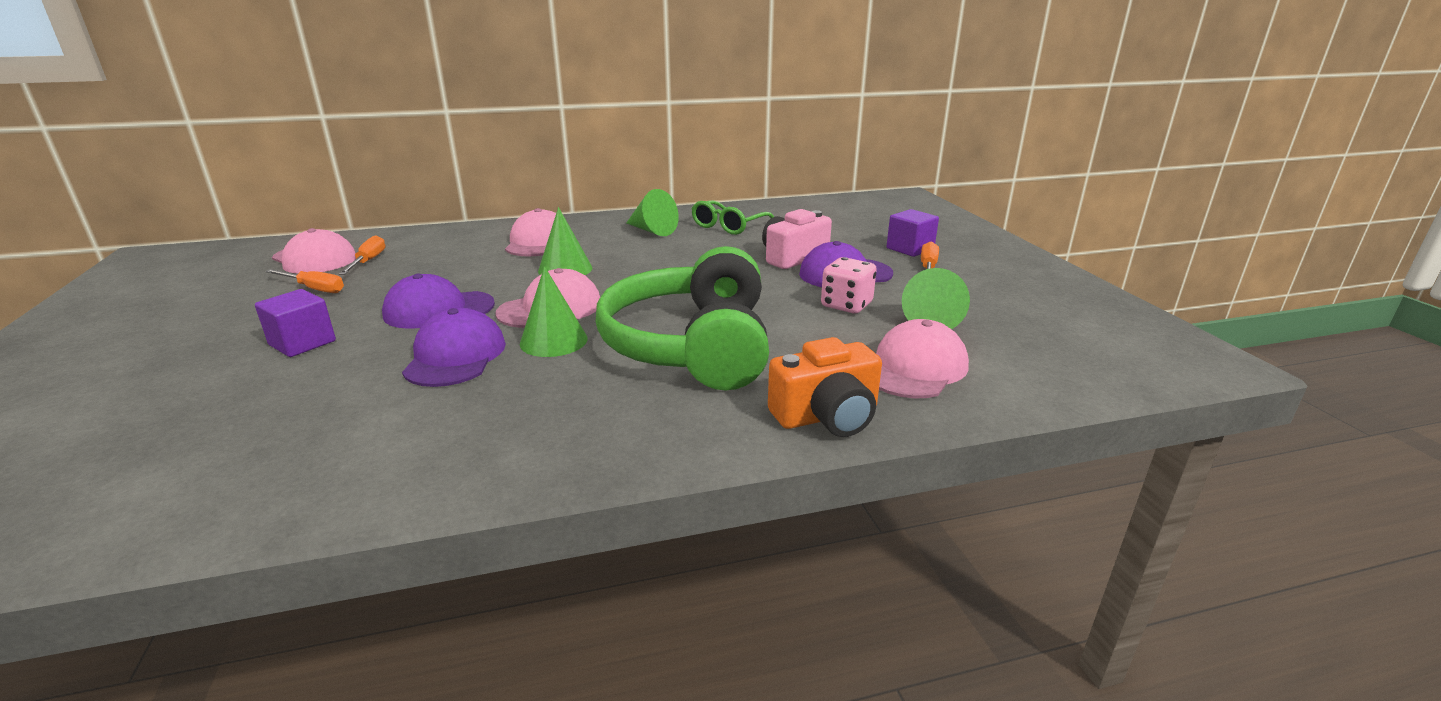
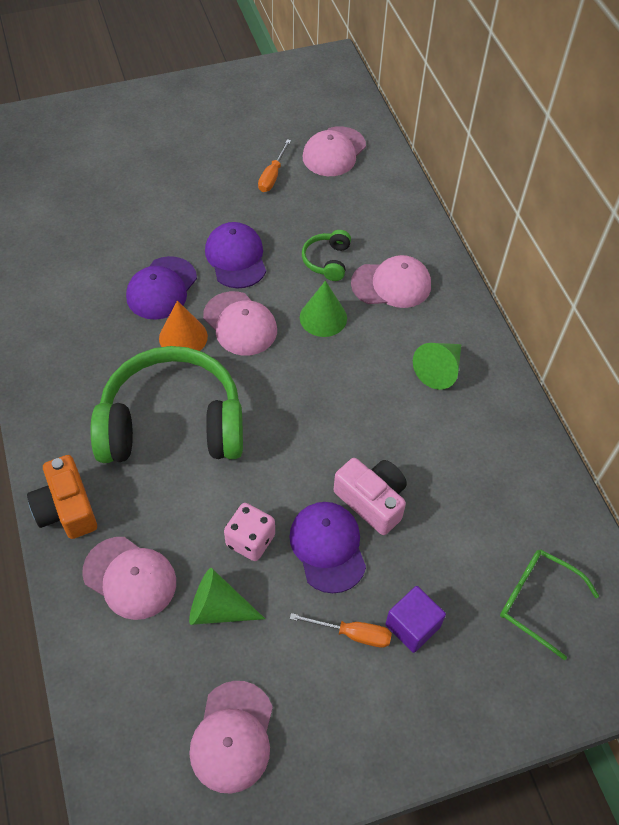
camera: 85 degrees right, 30 degrees up
purple cube [255,289,336,357] -> none
orange screwdriver [339,235,385,275] -> none
purple cap [402,308,506,387] -> purple cap turned 120 degrees clockwise [126,256,197,320]
green cone [520,266,588,357] -> orange cone [159,300,208,351]
green glasses [691,200,774,235] -> green glasses moved to [500,549,599,660]
none -> pink cap [189,681,273,794]
none -> green headphones [302,230,351,281]

